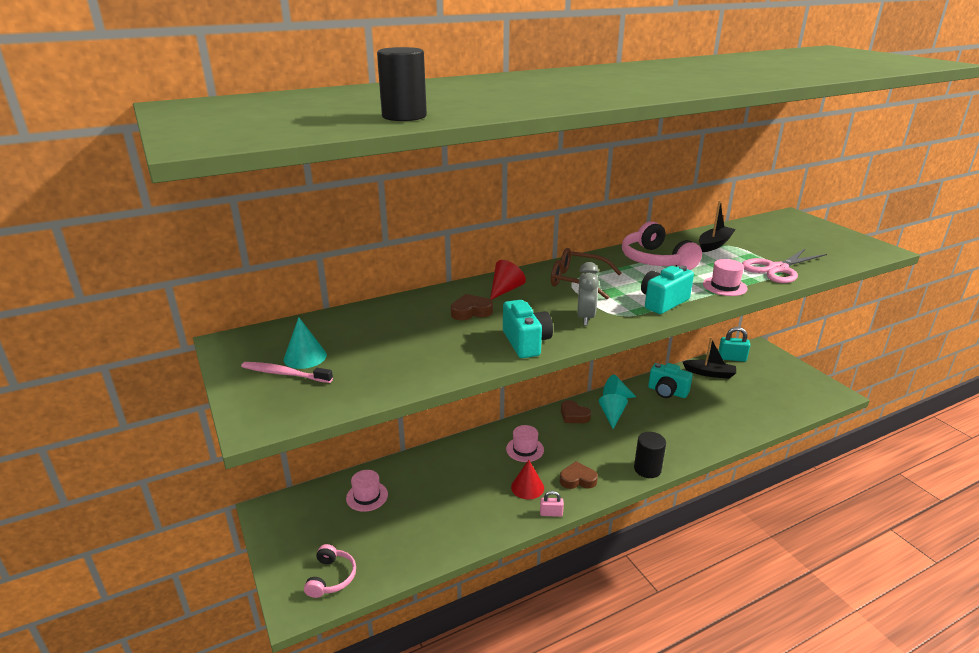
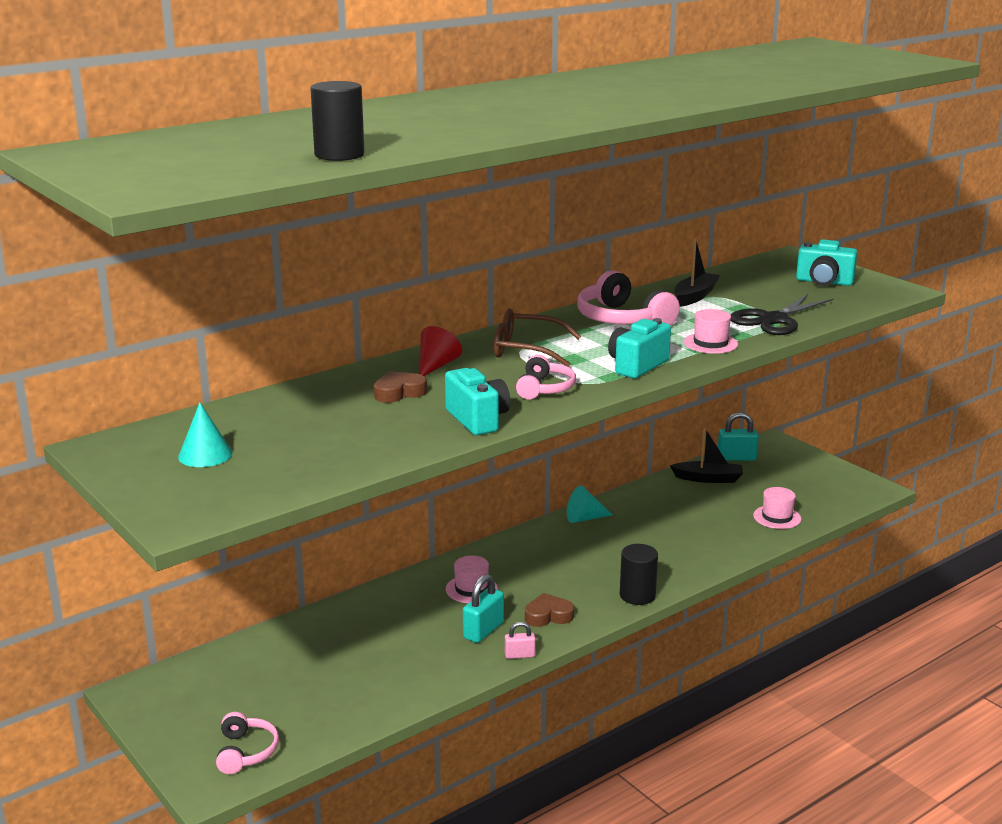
camera: 10 degrees left, 5 degrees down
pink toothbrush [241,362,333,383] -> none
pink hat [346,470,388,512] -> pink hat moved to [753,487,801,529]
red cone [511,460,544,499] -> turquoise padlock [463,574,504,643]
brown heart [561,400,591,423] -> none
grey clock [577,262,599,325] -> pink headphones [516,355,576,400]
turquoise cone [599,394,628,429] -> none
turquoise camera [648,363,693,398] -> turquoise camera moved to [796,240,858,286]
pink scissors [742,248,827,283] -> black scissors [731,294,834,335]

